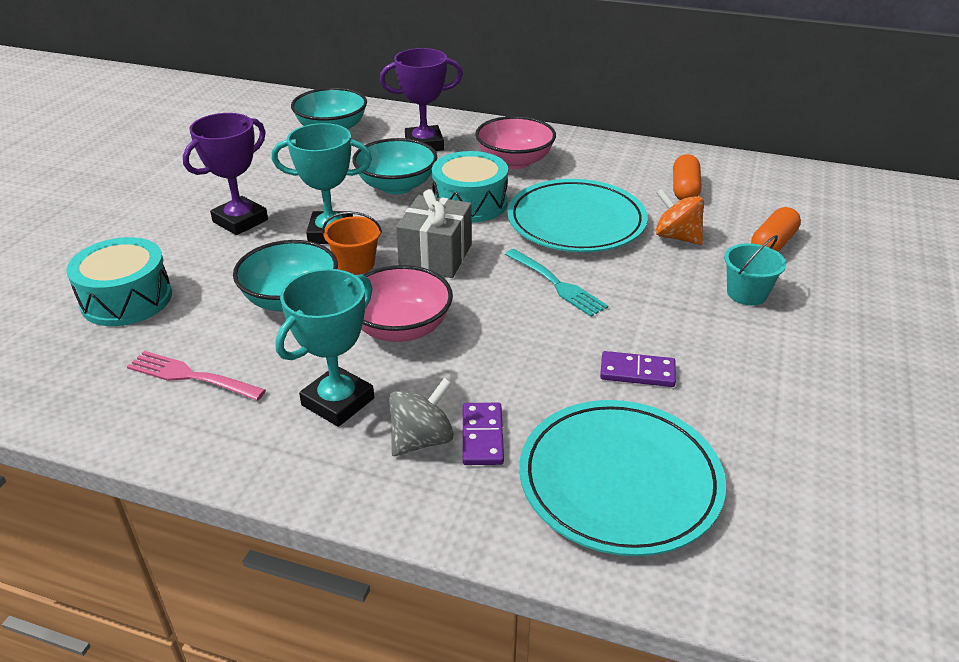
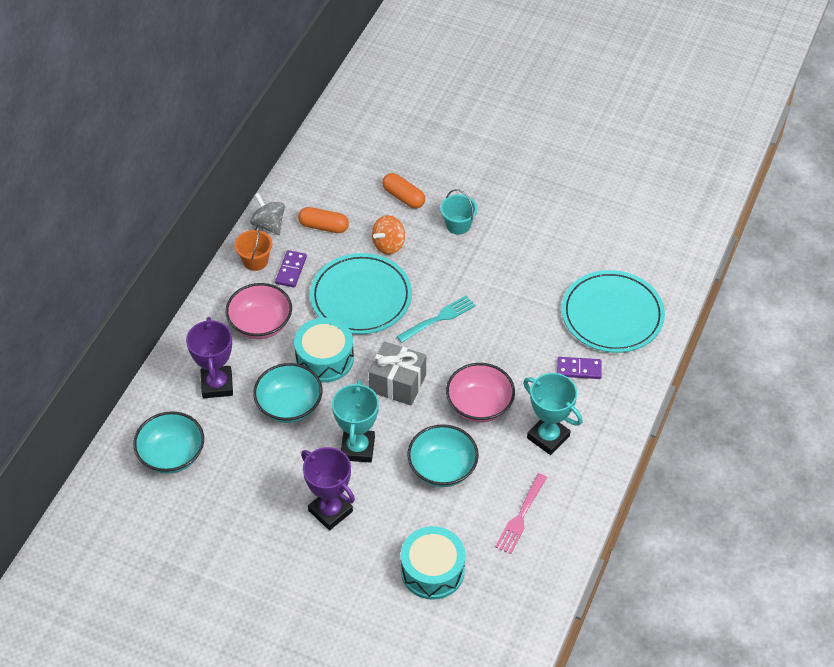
camera: 85 degrees left, 15 degrees up
orange bucket [322,212,382,275] -> orange bucket moved to [235,225,272,271]
grey spinning top [389,378,454,456] -> grey spinning top moved to [250,193,285,235]
purple domino [600,351,676,387] -> purple domino moved to [275,250,307,287]

